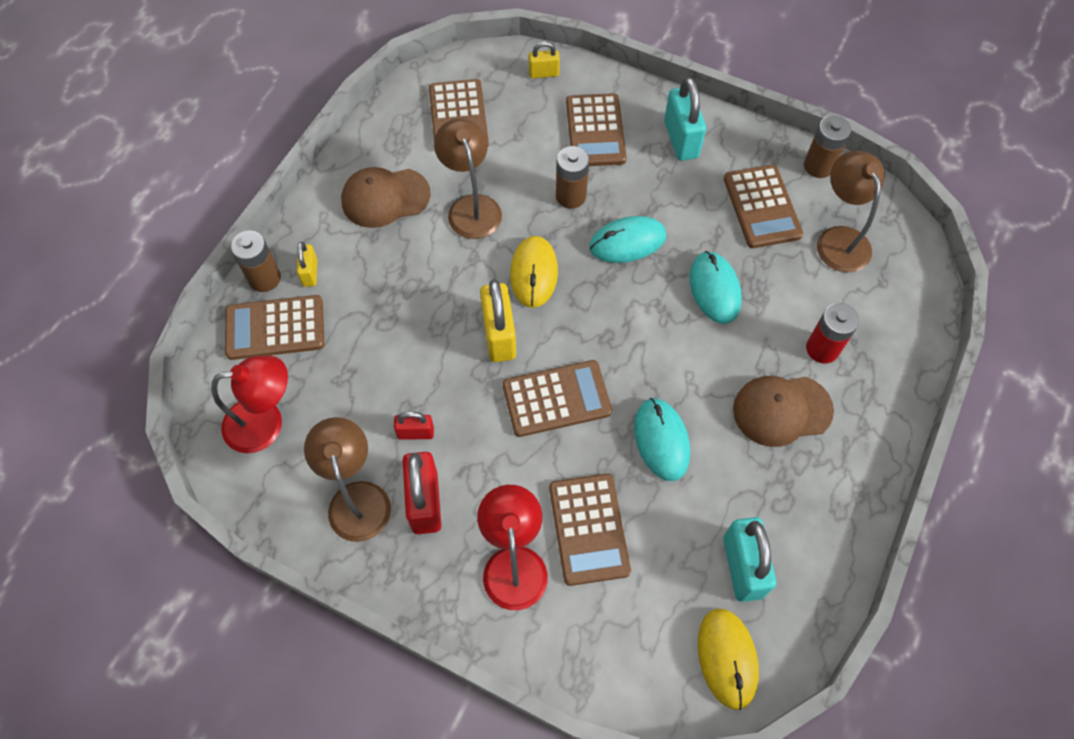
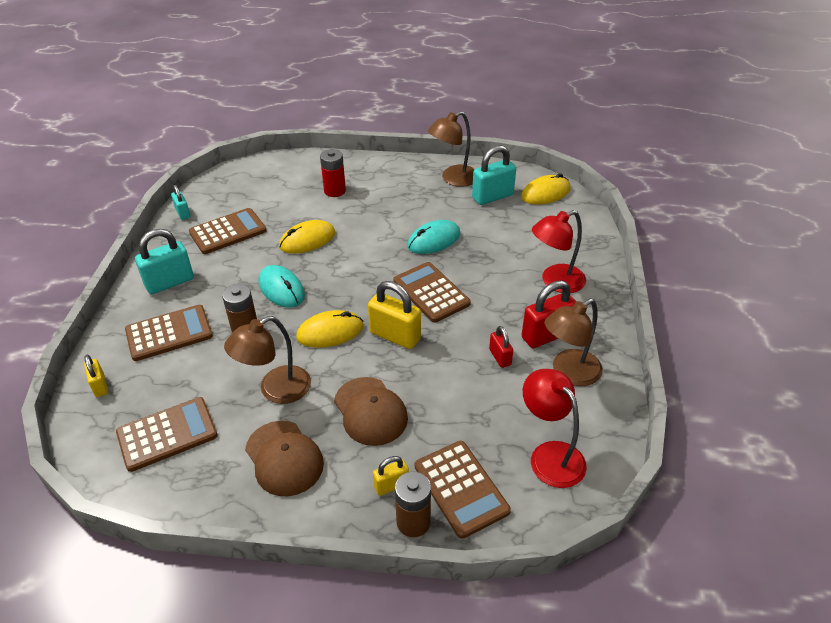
camera: 110 degrees left, 20 degrees down
yellow padlock [480,279,516,362] -> yellow padlock turned 60 degrees clockwise [368,281,421,349]
brown calculator [549,474,631,586] -> none
turquoise mouse [689,251,742,324] -> yellow mouse [279,220,335,254]
brown cap [733,376,834,447] -> brown cap moved to [334,377,408,446]
brown battery [804,115,851,178] -> turquoise padlock [171,185,190,220]
brown lamp [817,150,885,273] -> brown lamp moved to [428,111,475,187]

